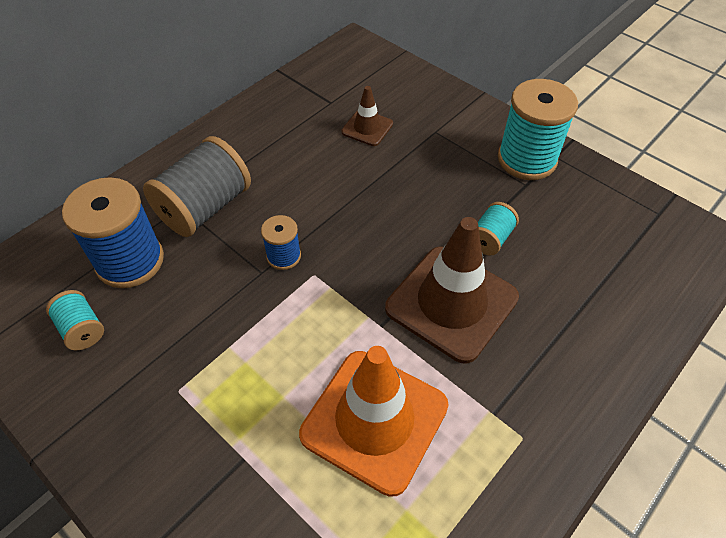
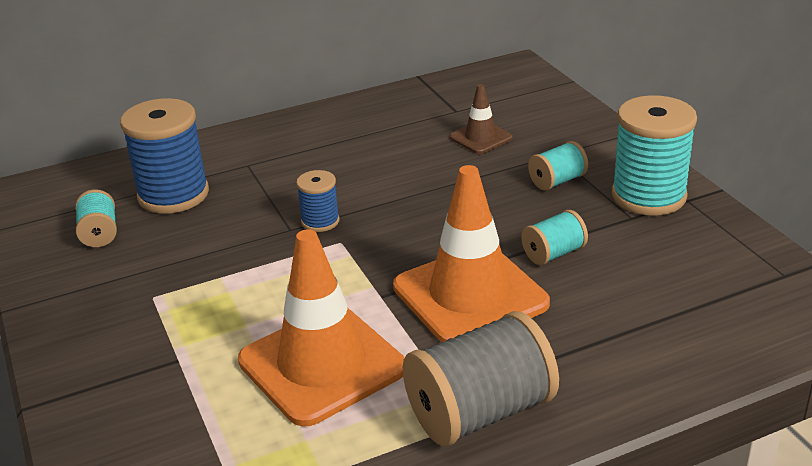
camera: 25 degrees right, 20 degrees down
grey spool [143,136,251,237] -> grey spool moved to [403,311,559,446]
brown traffic cone [385,217,519,364] -> orange traffic cone [393,165,550,342]
none -> turquoise spool [528,141,588,191]

